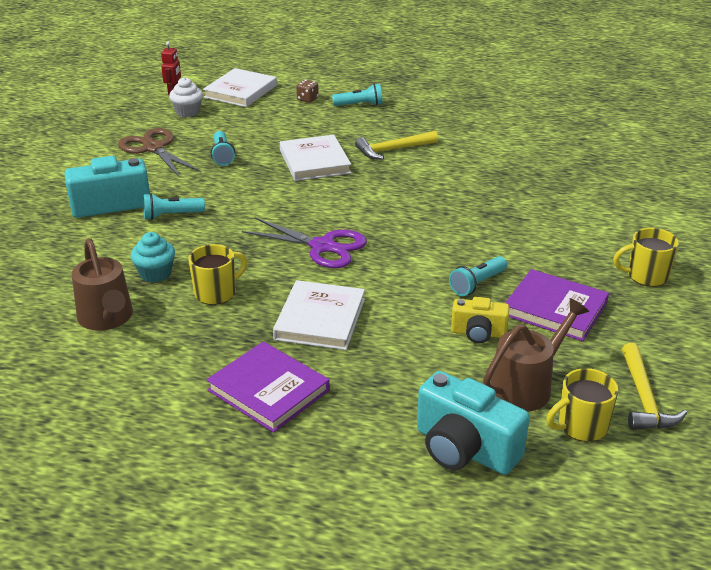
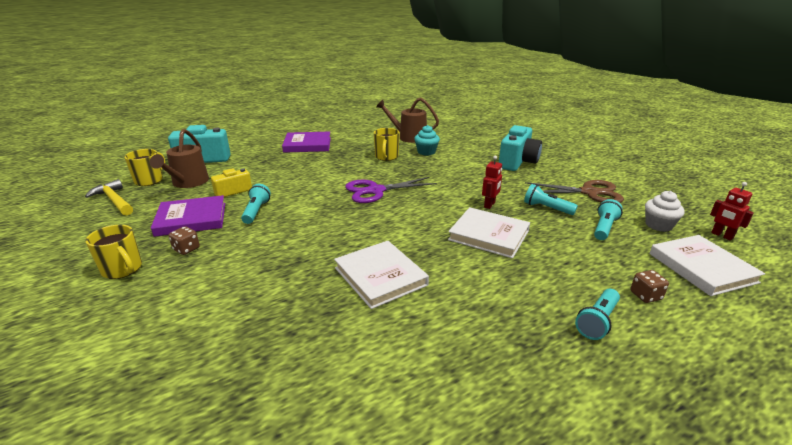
camera: 135 degrees right, 5 degrees down
turquoise flashlight [143,193,205,220] -> turquoise flashlight moved to [594,199,623,240]
white book [273,280,365,350] -> white book moved to [334,241,429,309]
yellow hammer [355,131,438,159] -> none
yellow mug [613,228,679,287] -> yellow mug turned 90 degrees clockwise [85,225,142,279]
none -> brown dice [169,226,200,255]
none -> red robot [482,156,502,209]

